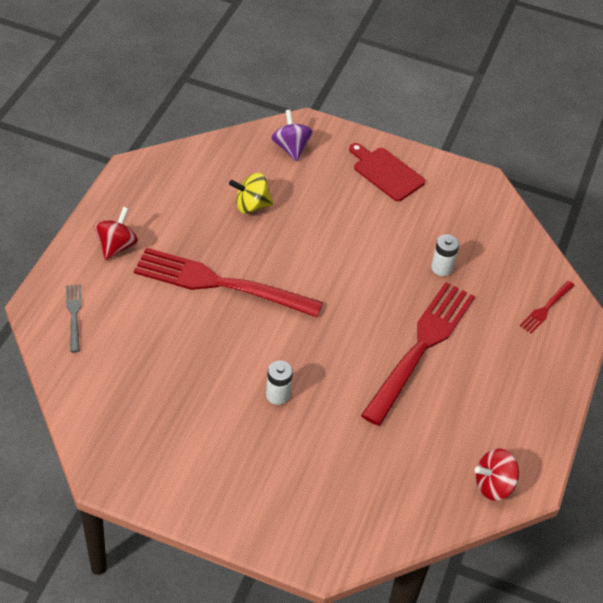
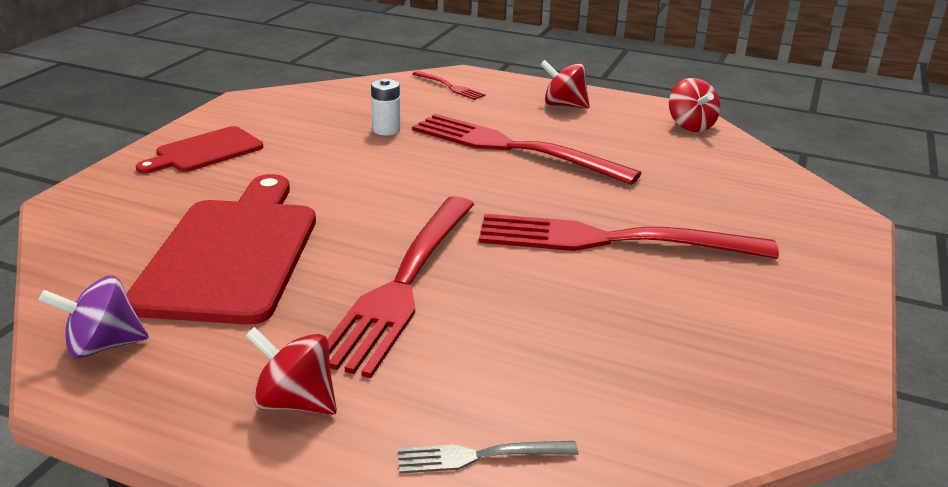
camera: 85 degrees left, 20 degrees down
yellow spinning top [229,173,274,214] -> red cutting board [126,174,316,325]
white battery [266,361,293,405] -> red fork [479,214,779,259]
purple spinning top [271,110,313,162] -> purple spinning top moved to [38,275,149,358]
none -> red spinning top [540,60,590,109]

